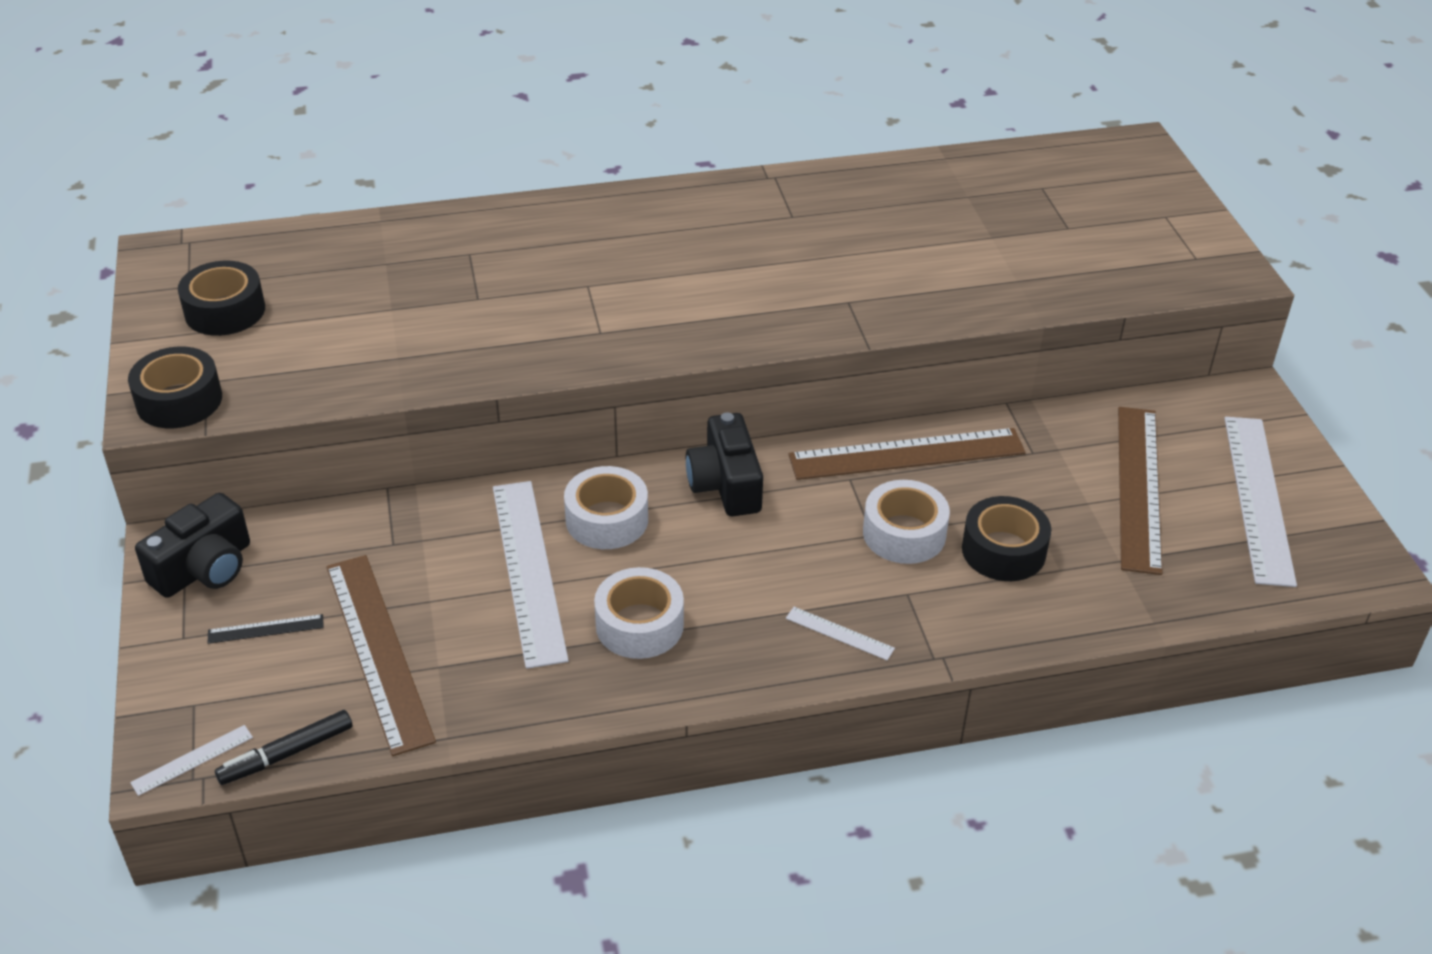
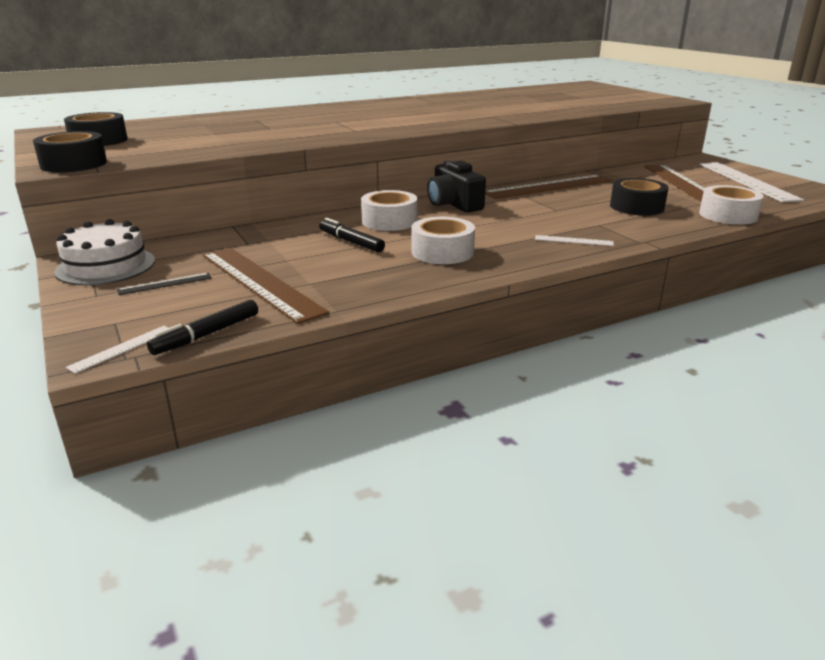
camera: 15 degrees left, 15 degrees down
black camera [135,493,250,598] -> white cake [54,219,155,285]
white ruler [493,481,569,669] -> black marker [319,218,385,252]
white tape [863,480,950,564] -> white tape moved to [699,185,764,225]

